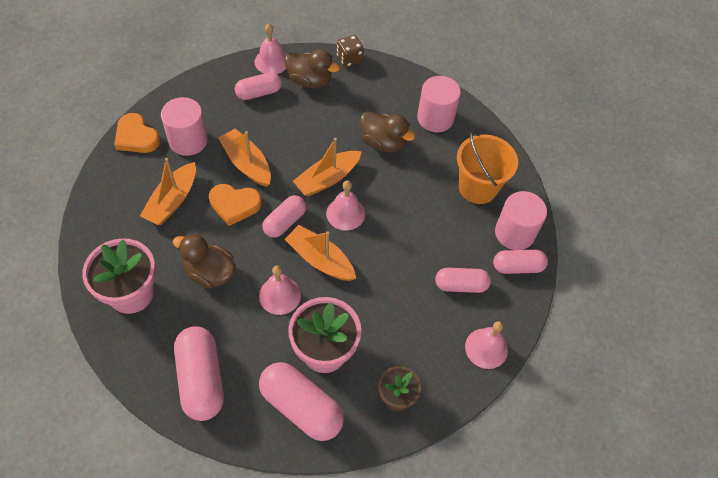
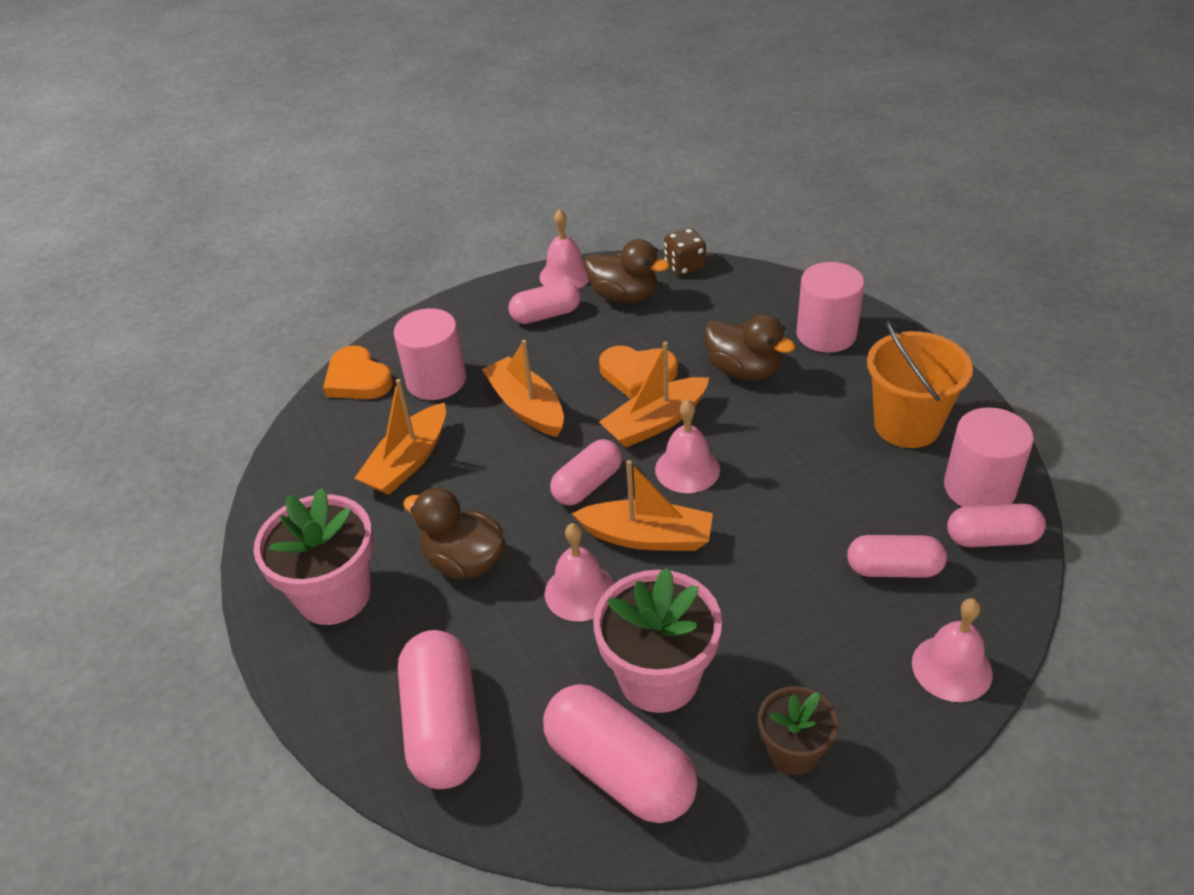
camera: 10 degrees right, 15 degrees down
orange heart [209,184,262,226] -> orange heart moved to [599,346,678,399]
orange boat [285,225,356,281] -> orange boat turned 150 degrees clockwise [572,460,713,551]

